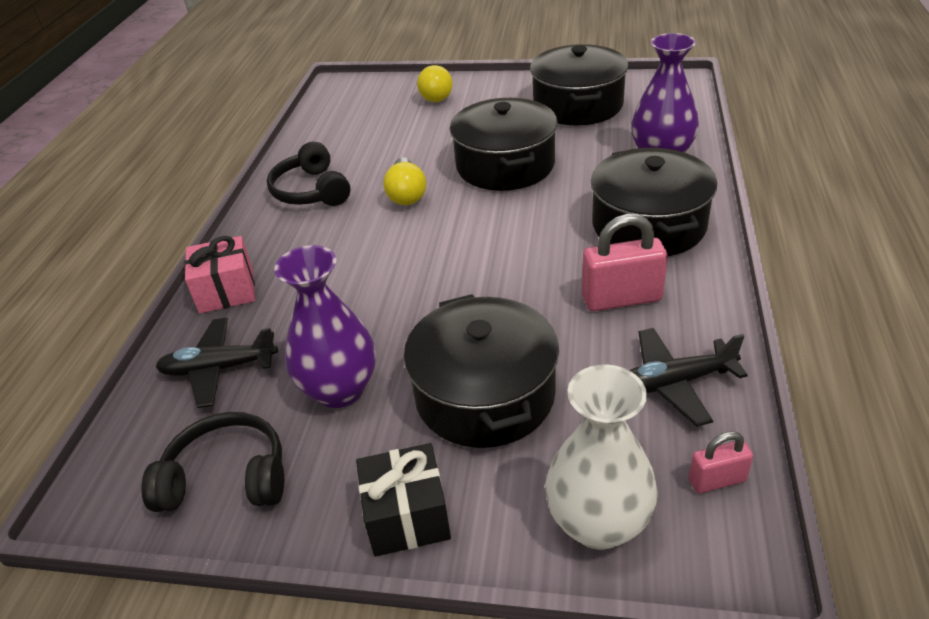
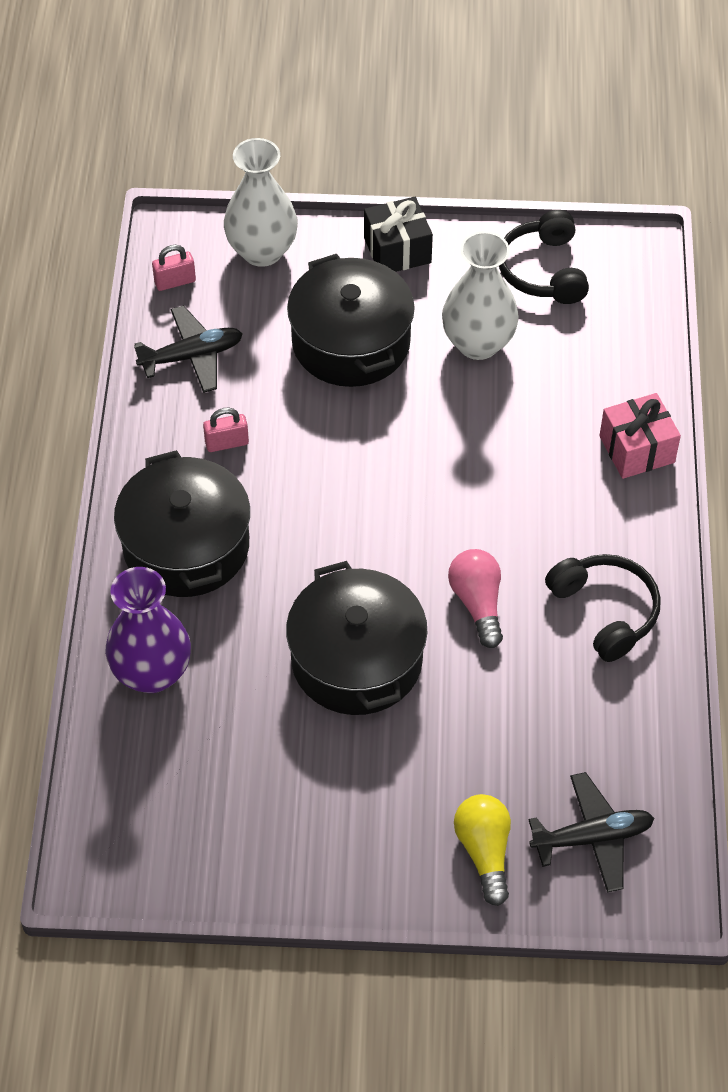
camera: 170 degrees right, 15 degrees up
black headphones [141,412,284,512] -> black headphones turned 90 degrees clockwise [499,210,589,304]
black plane [155,318,278,408] -> black plane moved to [528,772,654,893]
purple vase [274,245,376,408] -> white vase [442,231,519,360]
yellow light bulb [383,157,426,205] -> pink light bulb [448,549,503,648]
black pot [530,44,628,125] -> none
pink padlock [582,214,668,311] -> pink padlock [203,408,249,452], size x0.56

